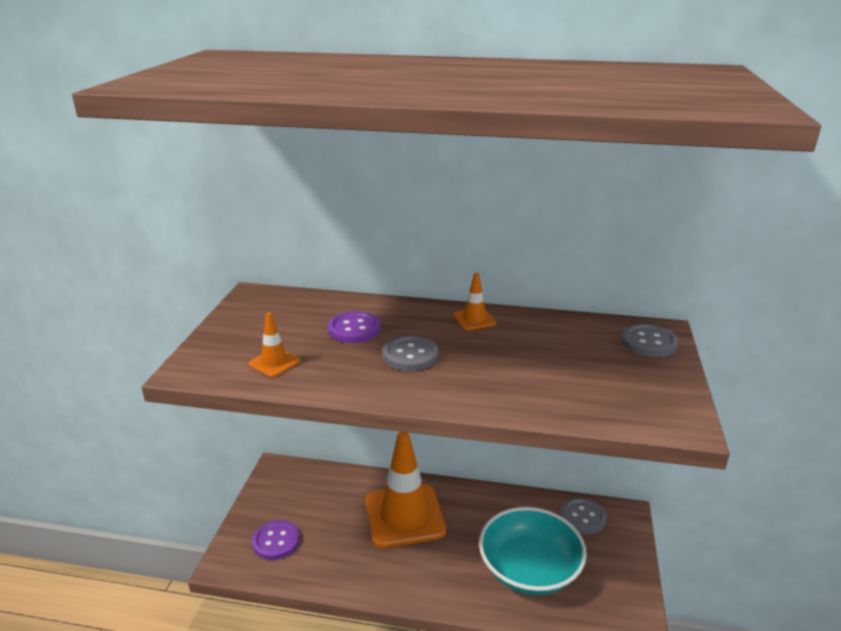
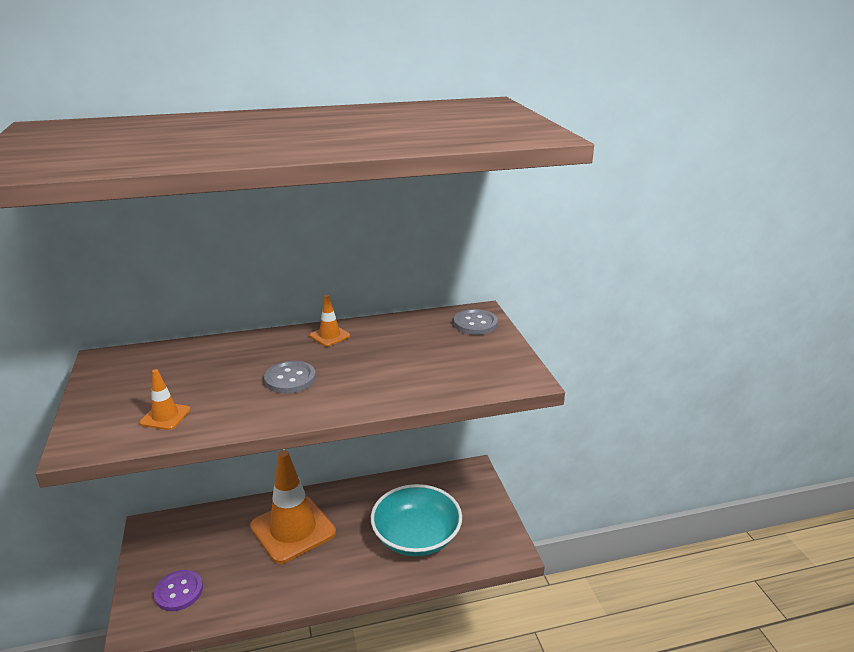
camera: 25 degrees left, 0 degrees up
purple button [328,311,381,343] -> none
grey button [560,498,607,535] -> none

